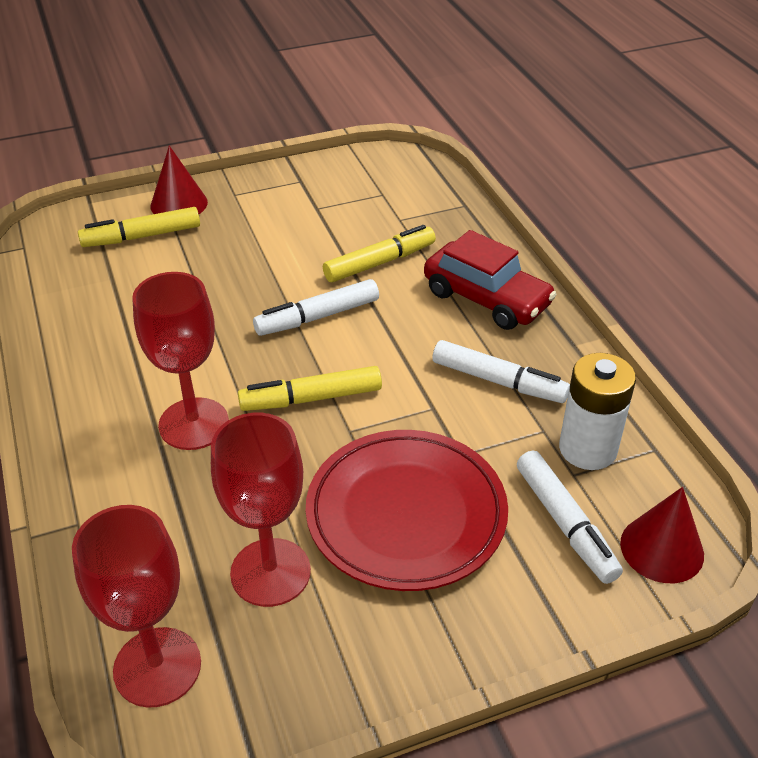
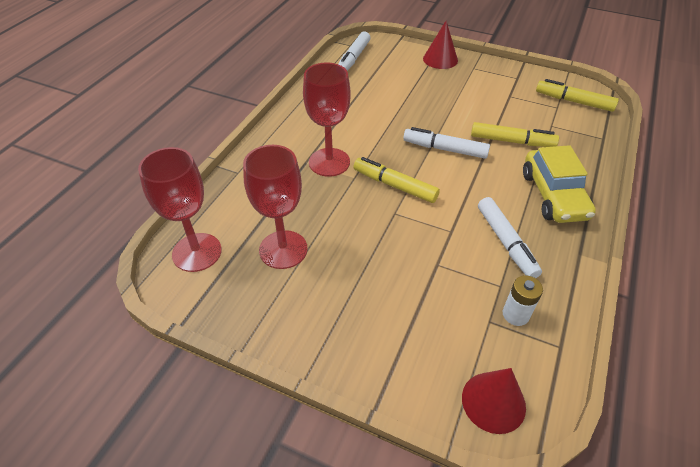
camera: 45 degrees right, 5 degrees up
yellow marker [78,207,200,247] -> yellow marker moved to [536,79,619,112]
red plate [306,430,508,591] -> none
red car [424,230,557,330] -> yellow car [523,145,596,223]
white marker [517,451,623,584] -> white marker moved to [338,31,370,71]
white battery [559,353,636,470] -> white battery [503,275,543,326], size x0.62

